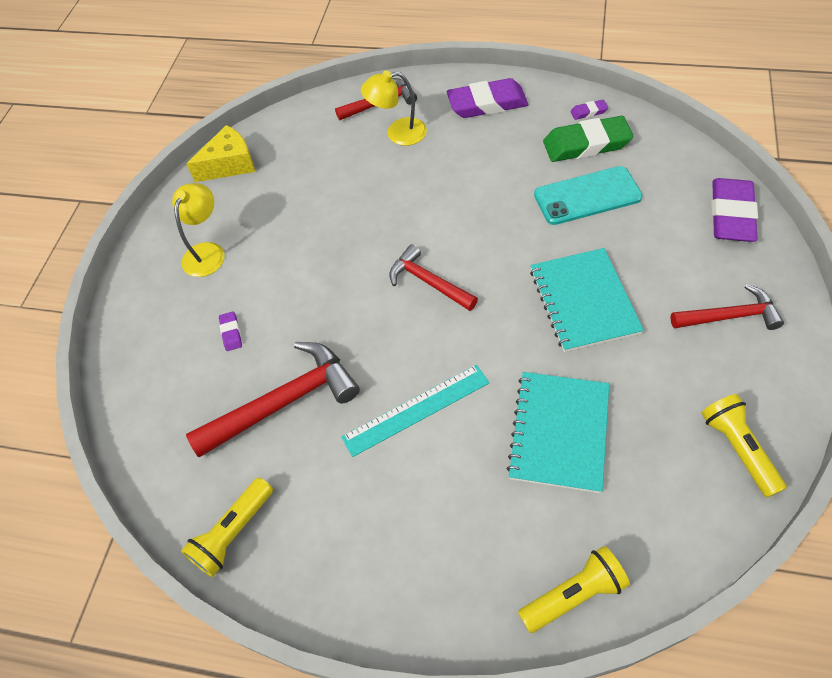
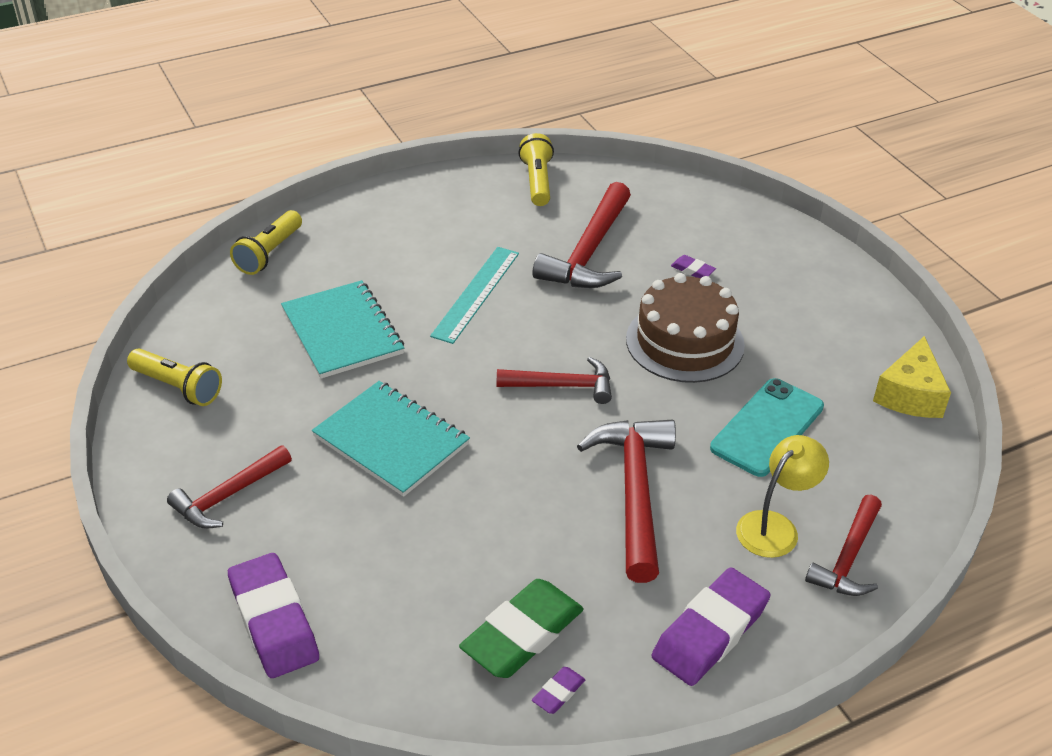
camera: 135 degrees right, 15 degrees down
yellow lamp [172,183,225,277] -> none
turquoise phone [534,166,643,225] -> turquoise phone moved to [710,378,824,477]
none -> red hammer [577,420,676,583]
none -> brown cake [626,273,745,383]

